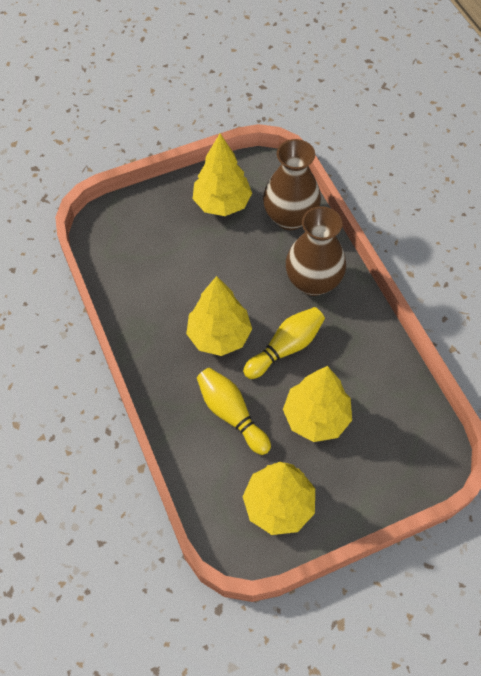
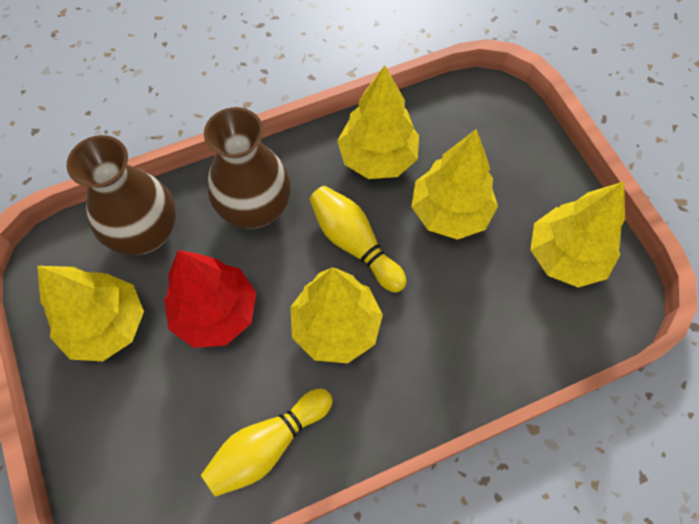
camera: 90 degrees left, 5 degrees up
yellow bowling pin [197,368,271,455] -> yellow bowling pin moved to [201,389,333,497]
none -> red tree [164,250,256,348]
none -> yellow tree [337,65,419,179]

